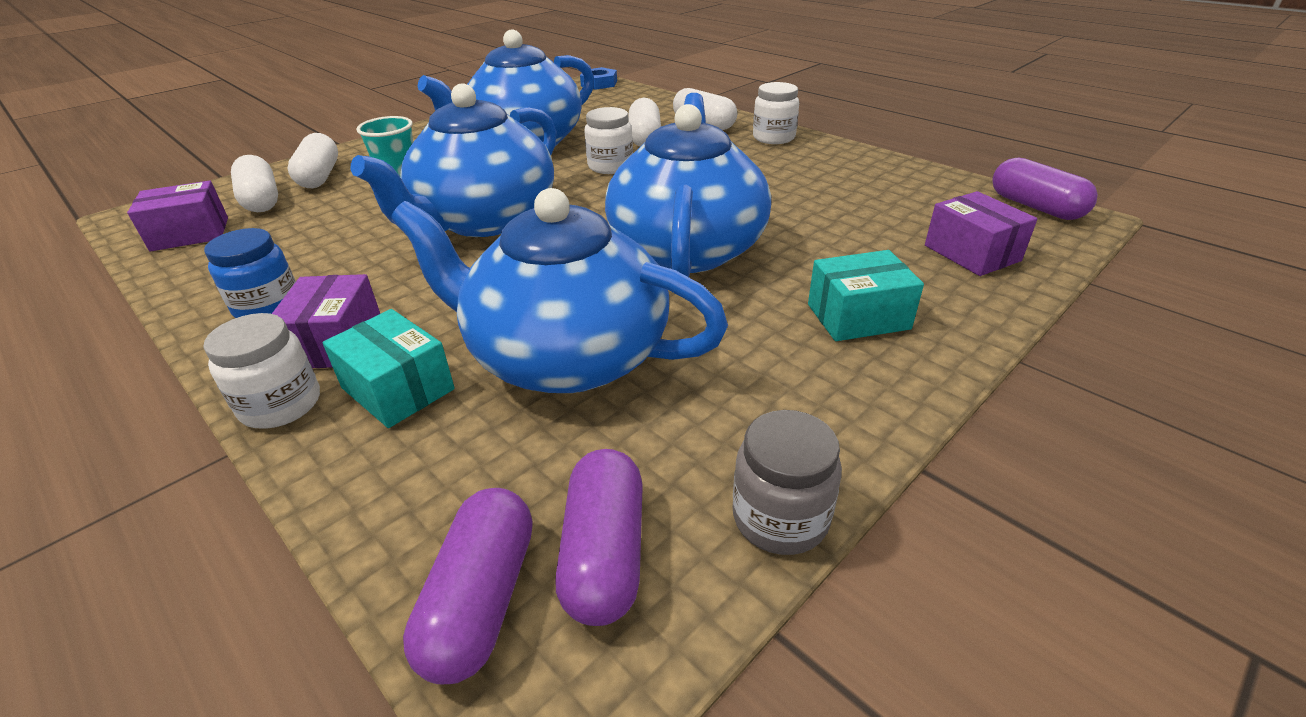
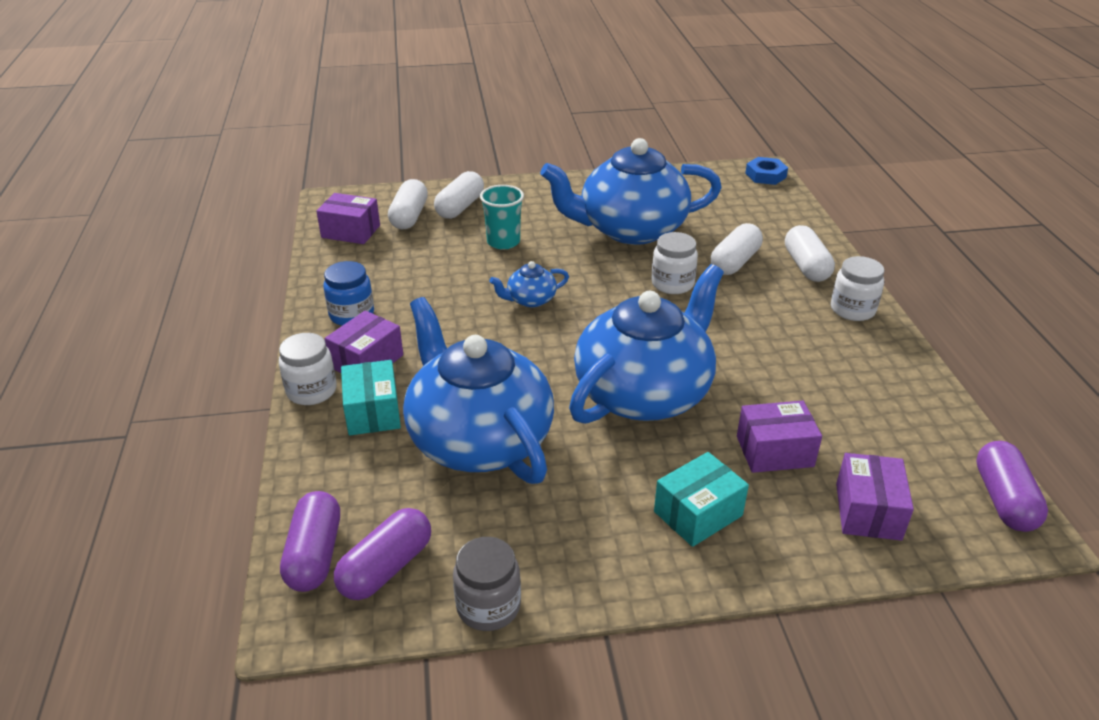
camera: 35 degrees right, 0 degrees up
blue teapot [351,83,557,237] -> blue teapot [489,261,569,307], size x0.41
purple capsule [403,488,532,684] -> purple capsule turned 45 degrees counterclockwise [280,491,340,592]
turquoise box [808,250,924,341] -> turquoise box turned 60 degrees counterclockwise [654,452,749,547]
none -> purple box [737,401,822,473]

